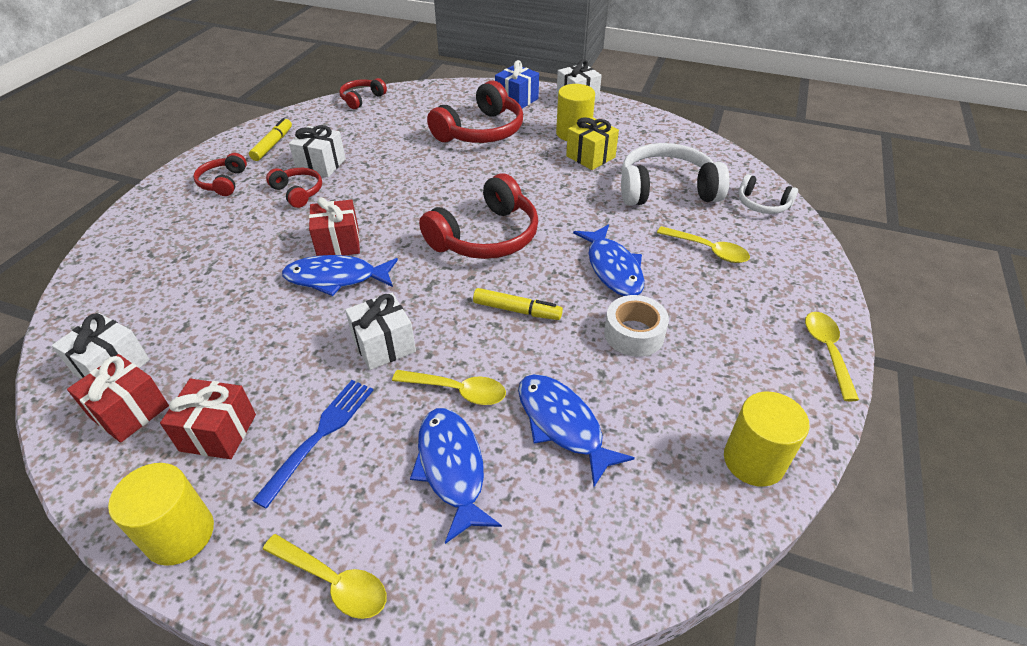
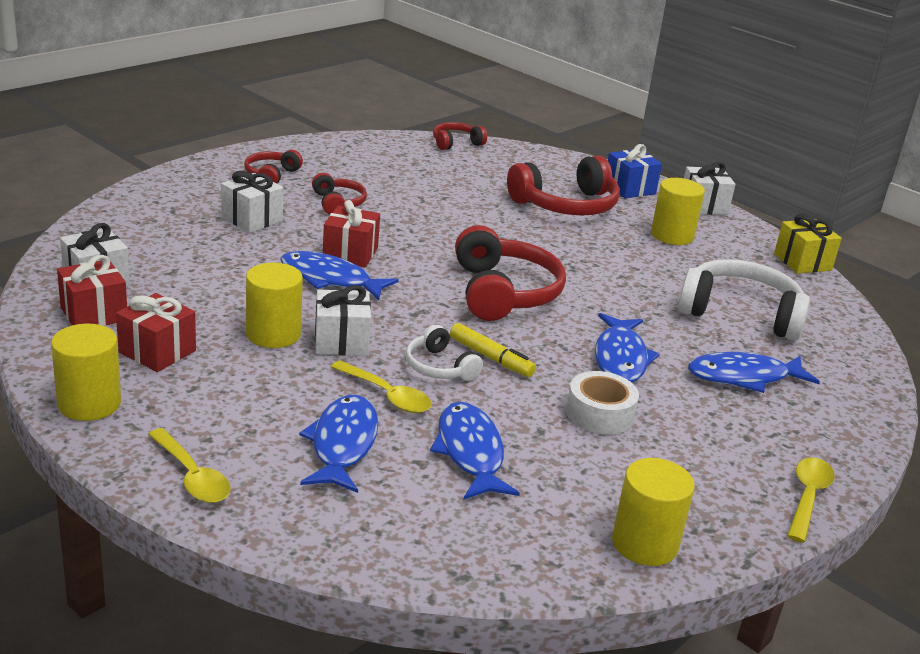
camera: 20 degrees right, 15 degrees down
yellow marker [249,118,292,161] -> none
blue fork [252,380,373,509] -> none
white gift [289,125,346,177] -> white gift moved to [221,171,283,233]
red headphones [419,173,538,259] -> red headphones turned 75 degrees counterclockwise [455,225,566,321]
yellow gift [566,117,619,170] -> yellow gift moved to [774,214,842,274]
yellow spoon [657,226,750,263] -> blue fish [688,352,820,393]
white headphones [739,174,798,214] -> white headphones moved to [406,325,483,381]
none -> yellow cylinder [246,263,303,348]

